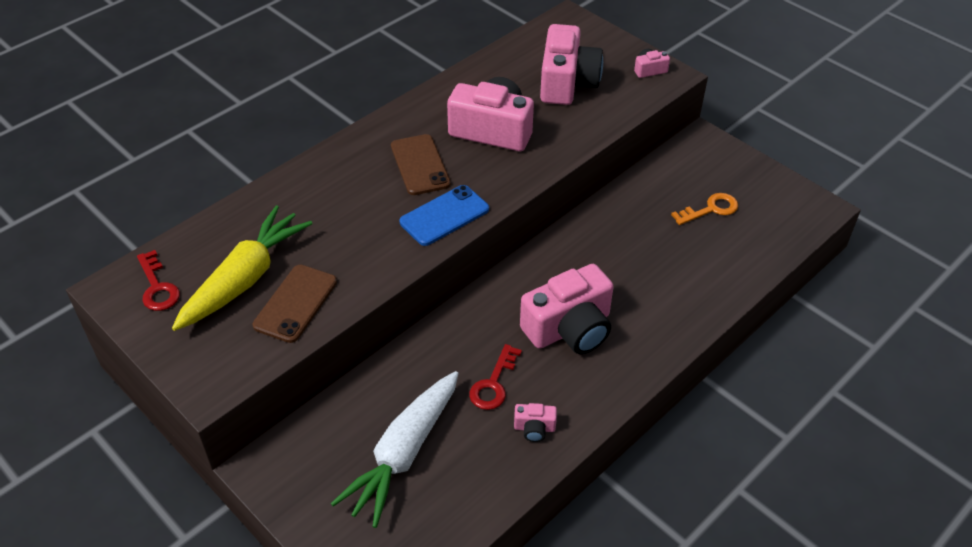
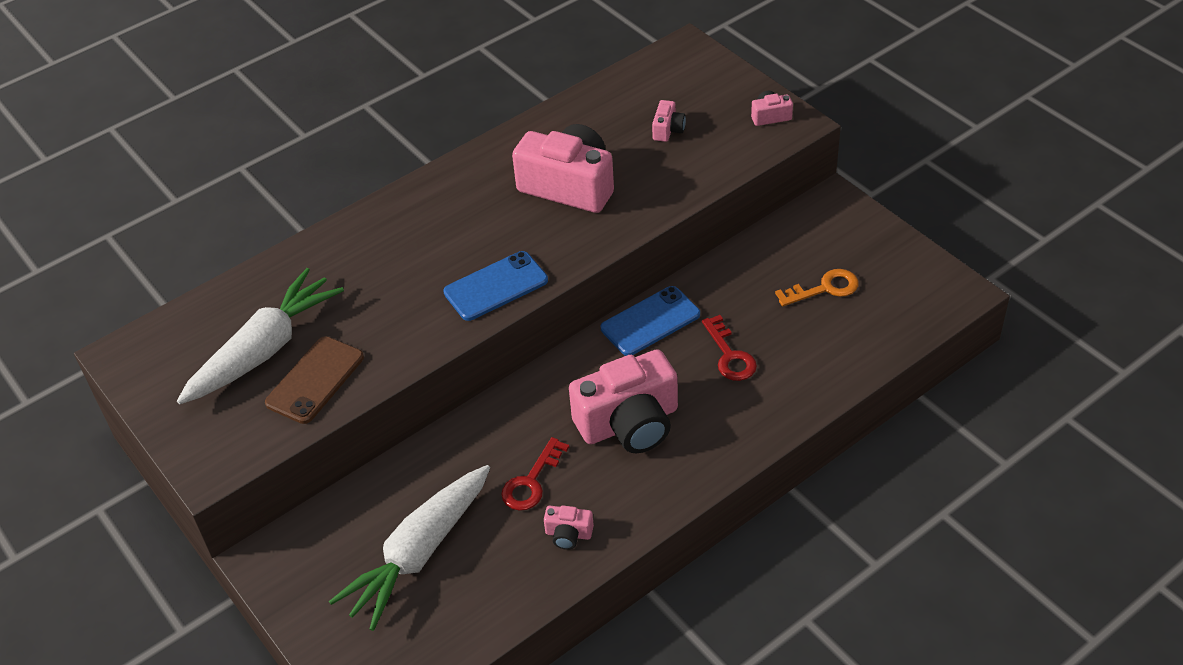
camera: 10 degrees right, 0 degrees up
red key [137,250,180,311] -> red key moved to [702,315,757,381]
yellow carrot [172,205,313,331] -> white carrot [177,268,344,404]
brown phone [391,134,451,195] -> none
pink camera [540,24,603,105] -> pink camera [652,100,686,142], size x0.43
none -> blue phone [601,286,700,356]

